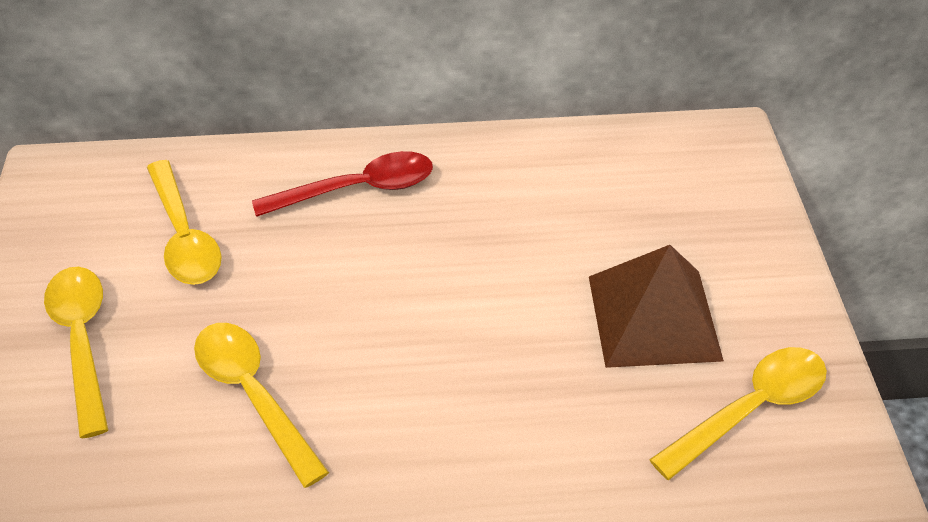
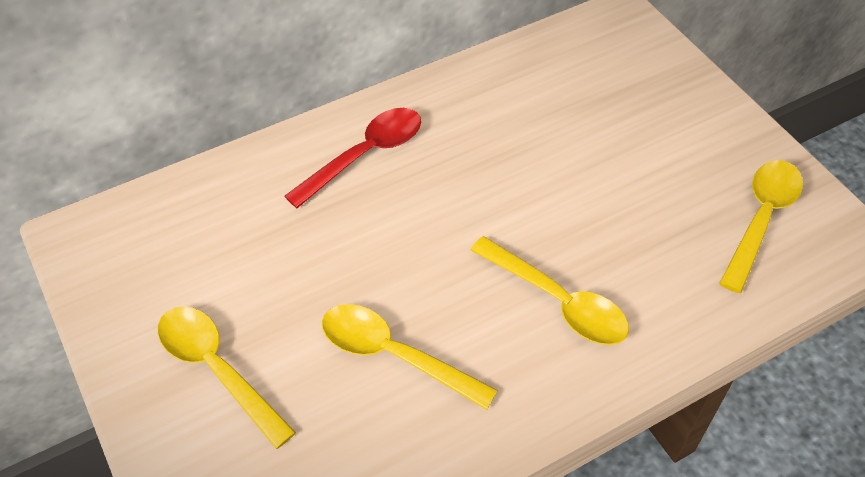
camera: 25 degrees left, 5 degrees up
yellow spoon [147,160,222,285] -> yellow spoon moved to [471,236,629,345]
brown pyramid [589,245,724,368] -> none

